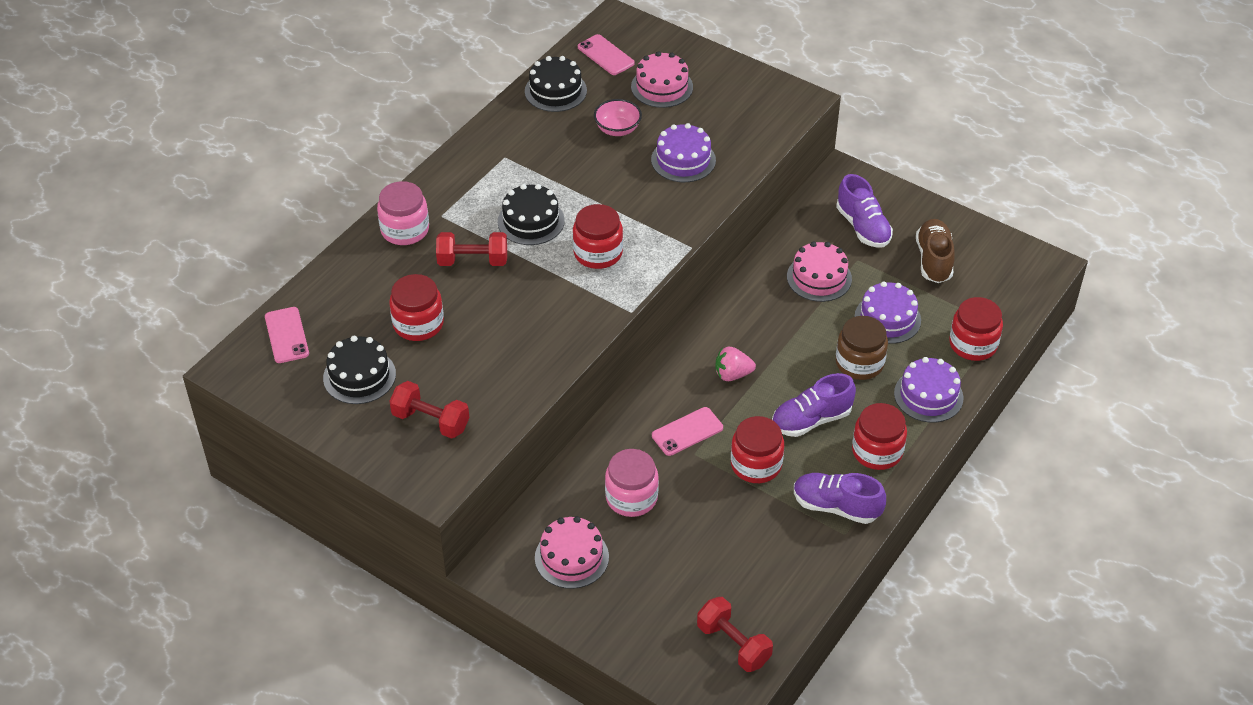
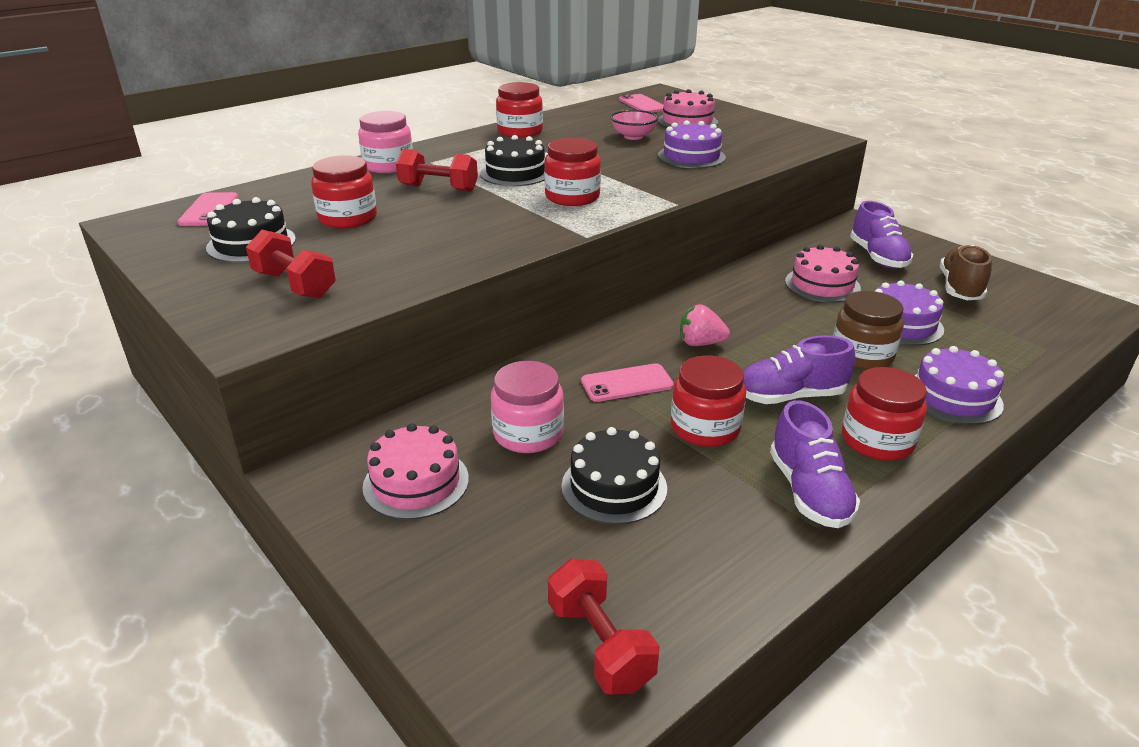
camera: 15 degrees right, 15 degrees down
black cake [525,56,587,112] -> black cake moved to [562,427,667,524]
purple shoe [794,473,886,524] -> purple shoe turned 135 degrees counterclockwise [770,400,860,528]
red jar [949,297,1003,361] -> red jar moved to [496,82,543,138]

